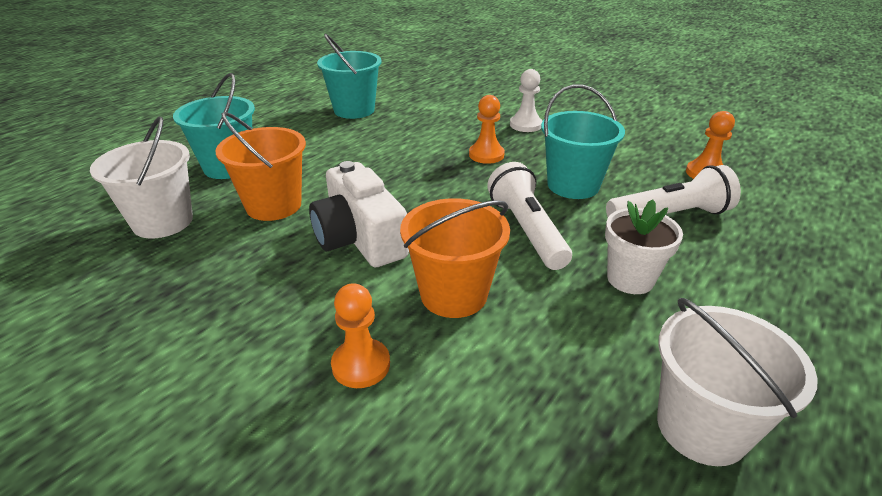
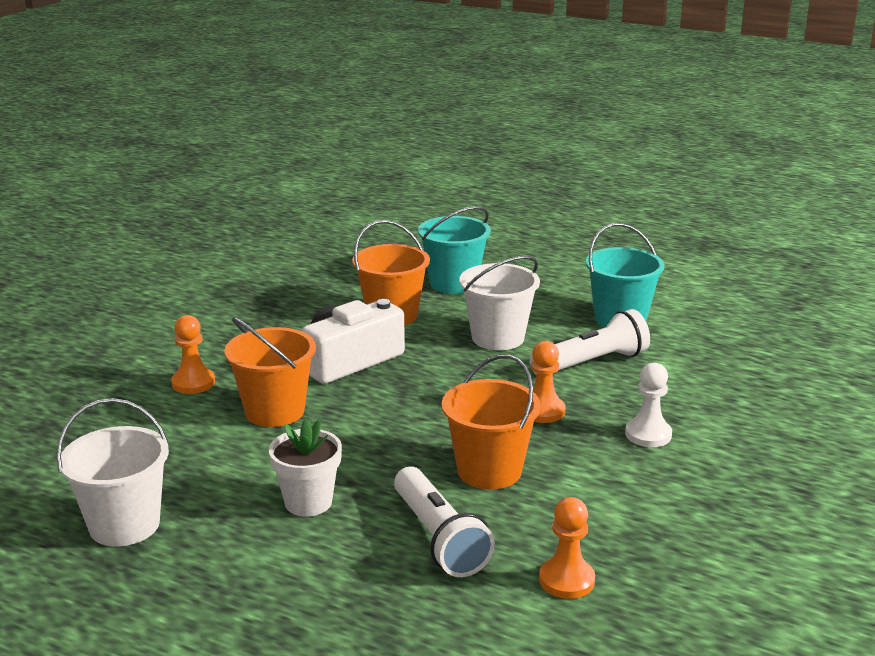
camera: 80 degrees right, 10 degrees down
white bucket [90,116,193,239] -> white bucket moved to [459,256,540,350]
white flashlight [487,162,572,270] -> white flashlight moved to [529,309,650,375]
turquoise bucket [541,84,625,199] -> orange bucket [442,354,541,490]

